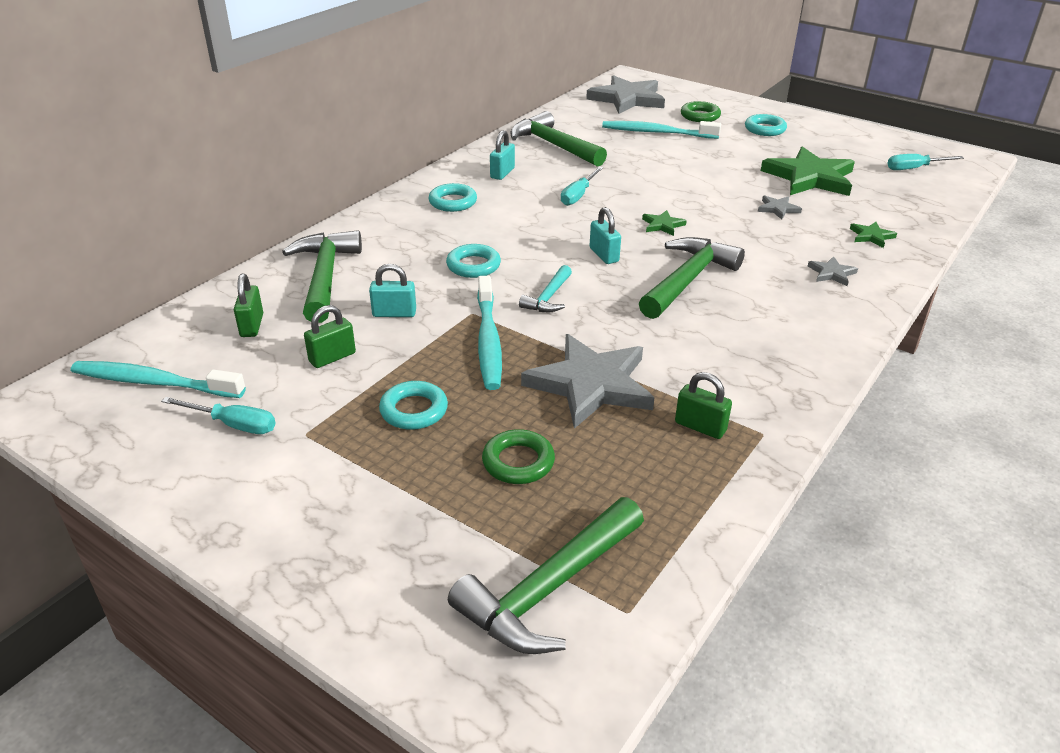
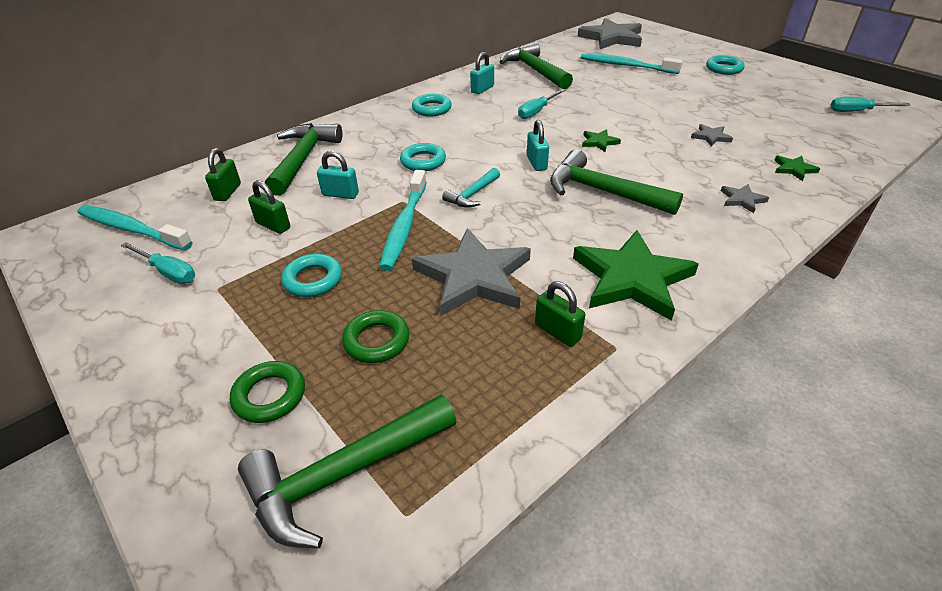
camera: 15 degrees right, 5 degrees up
green padlock [304,305,356,368] -> green padlock turned 60 degrees clockwise [248,180,290,234]
green hammer [639,237,745,319] -> green hammer turned 105 degrees counterclockwise [550,149,683,215]
green ring [681,101,721,122] -> green ring moved to [230,361,305,423]
green star [761,146,855,196] -> green star moved to [573,230,699,321]

